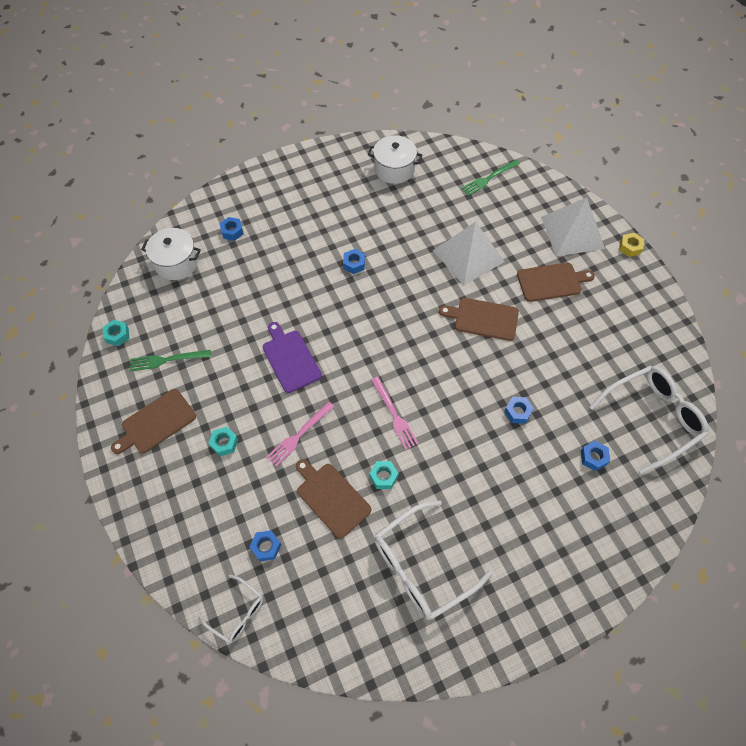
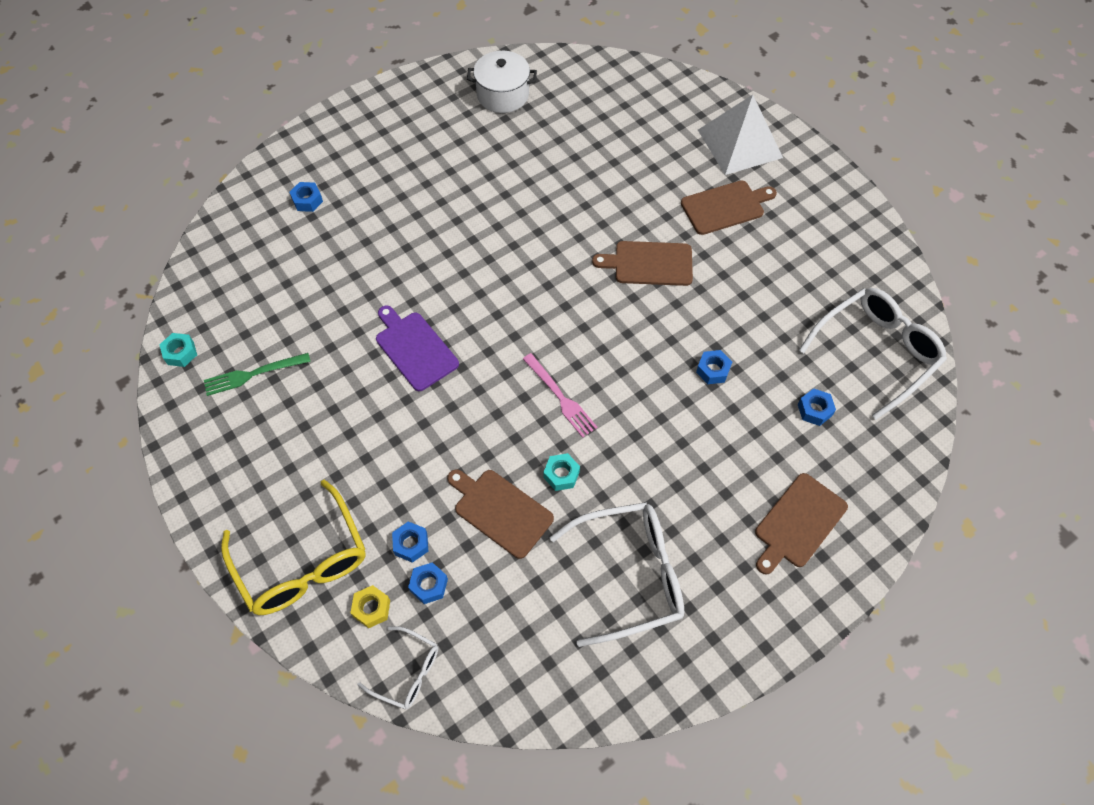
camera: 10 degrees left, 0 degrees up
brown cutting board [111,389,196,454] -> brown cutting board moved to [755,473,848,575]
white pot [141,228,201,280] -> none
turquoise nut [208,427,238,456] -> none
pink fork [266,401,334,467] -> none
blue nut [343,249,365,274] -> blue nut moved to [392,521,429,563]
white glasses [374,501,493,620] -> white glasses turned 150 degrees counterclockwise [550,502,684,647]
white pyramid [433,222,505,285] -> none
green fork [461,160,520,196] -> none
yellow nut [619,233,644,257] -> yellow nut moved to [350,585,390,628]
none -> yellow glasses [221,480,366,615]

